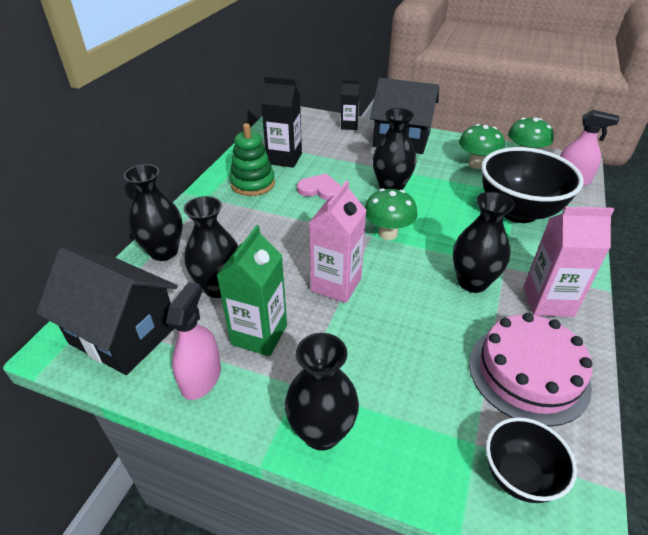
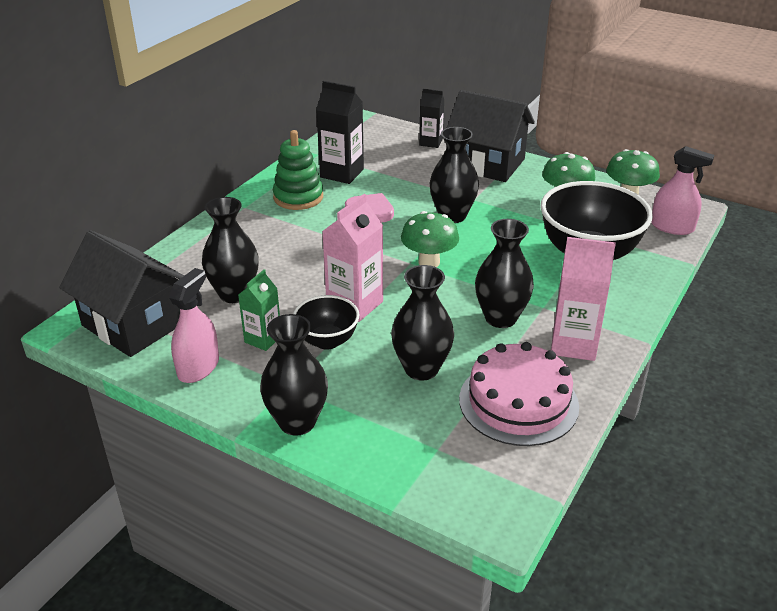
camera: 10 degrees right, 5 degrees down
black vase [124,164,183,261] -> black vase moved to [391,265,454,381]
green carton [216,225,287,356] -> green carton [238,269,280,351], size x0.63
black bowl [486,417,577,503] -> black bowl moved to [293,295,360,350]

